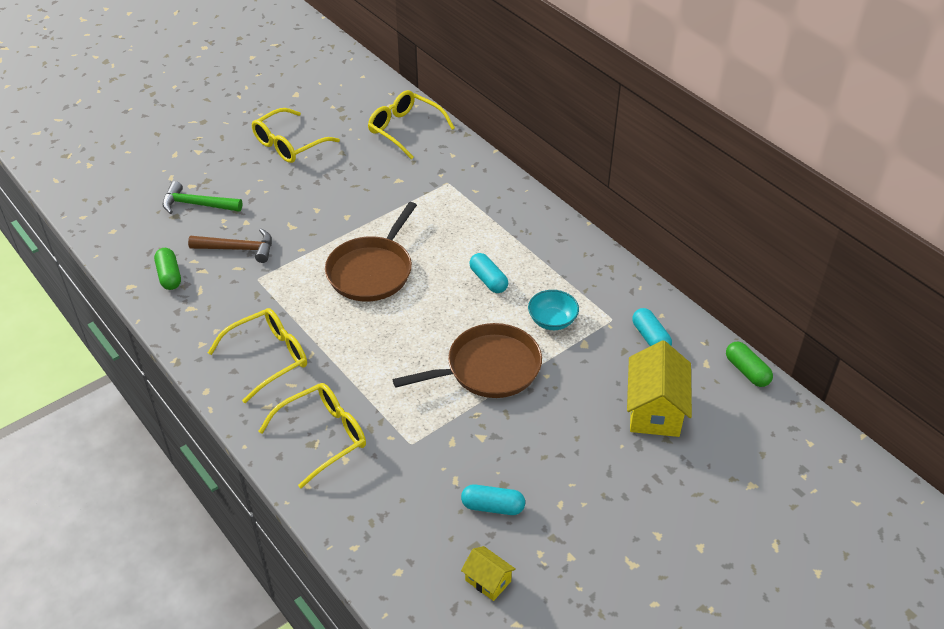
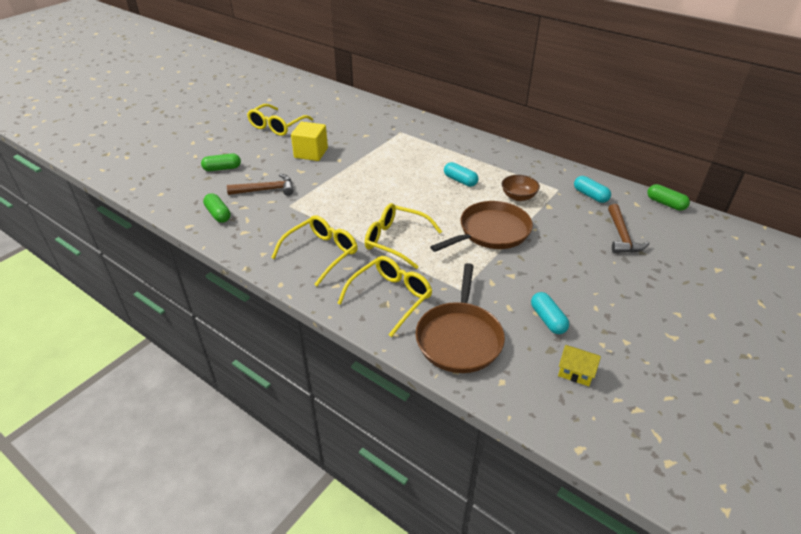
camera: 15 degrees left, 5 degrees down
green hammer [163,181,242,214] -> green capsule [201,153,241,171]
brown pan [325,202,417,301] -> brown pan moved to [416,263,505,373]
yellow glasses [368,90,455,159] -> yellow glasses moved to [365,203,442,269]
turquoise capsule [461,485,525,515] -> turquoise capsule turned 75 degrees clockwise [531,292,569,334]
turquoise bowl [528,290,579,330] -> brown bowl [502,175,540,201]
yellow house [627,340,692,437] -> brown hammer [608,204,650,253]
none -> yellow cube [291,122,328,161]

